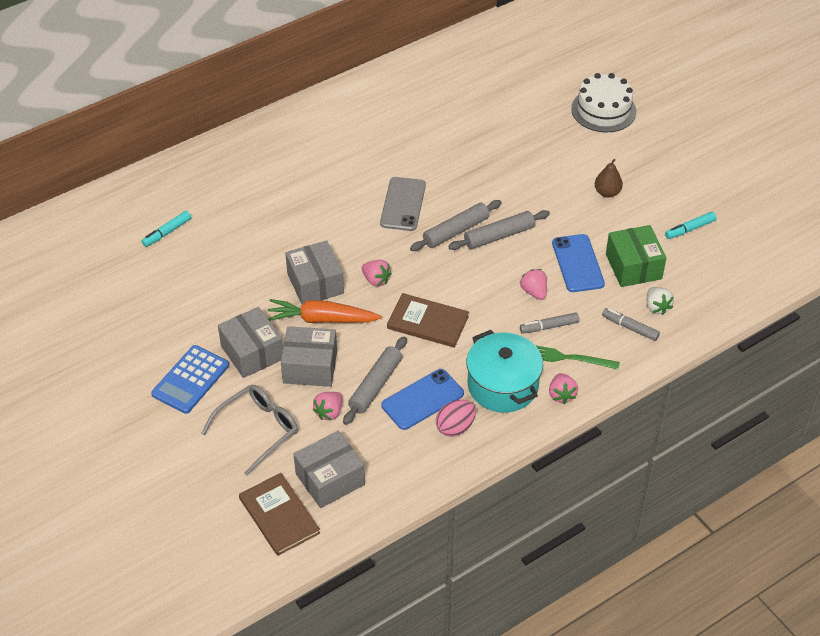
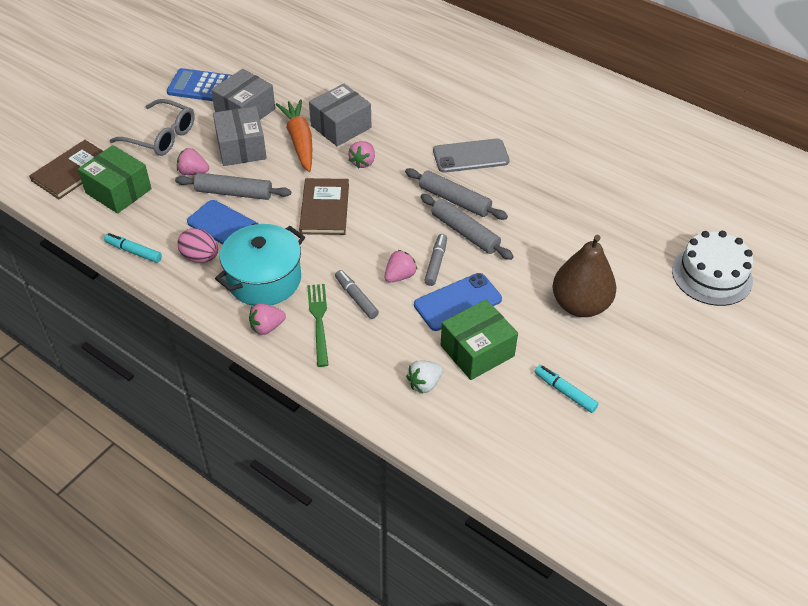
camera: 70 degrees right, 0 degrees up
turquoise marker [142,211,191,247] -> turquoise marker moved to [104,233,162,263]
grey box [294,431,365,508] -> green box [78,145,152,214]
brown pear [595,159,623,197] -> brown pear [553,235,616,317], size x1.87
grey marker [602,308,660,341] -> grey marker moved to [424,234,447,286]

